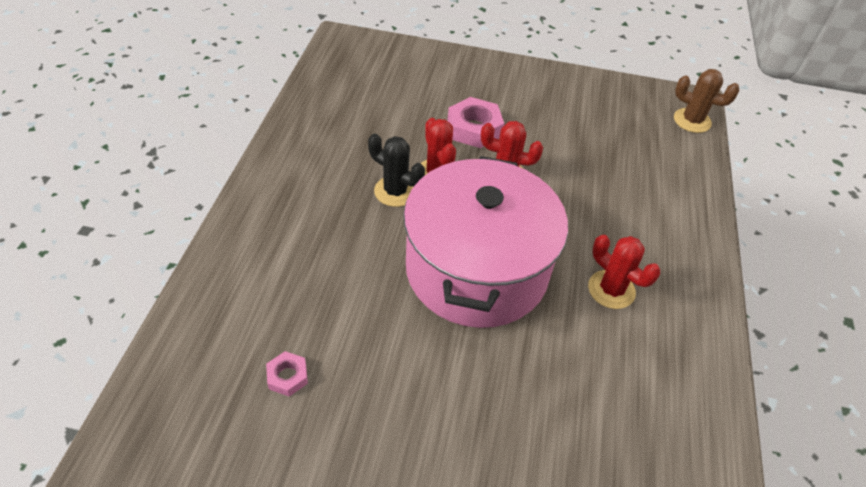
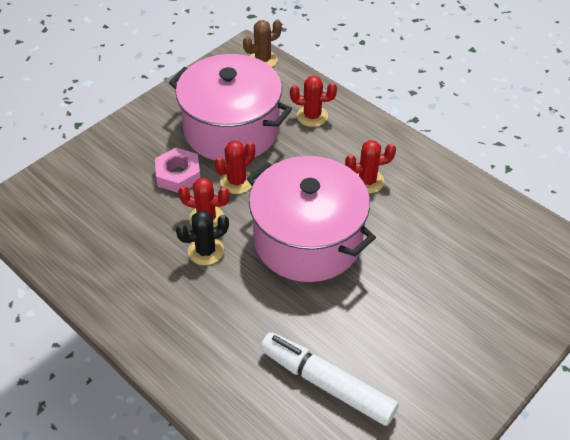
camera: 55 degrees left, 0 degrees up
pink nut [266,351,308,396] -> white marker [260,332,399,426]
none -> pink pot [169,54,292,162]
none -> red cactus [290,76,337,127]

